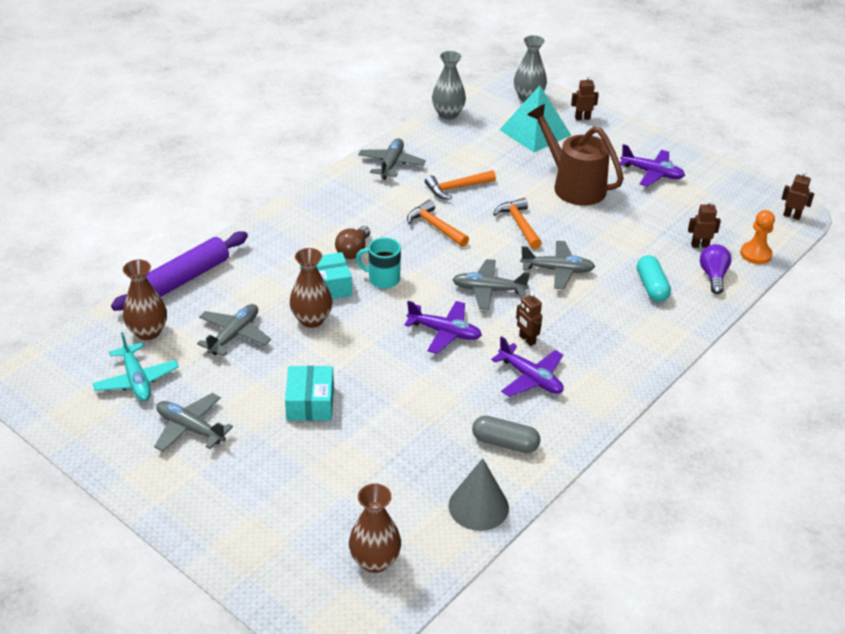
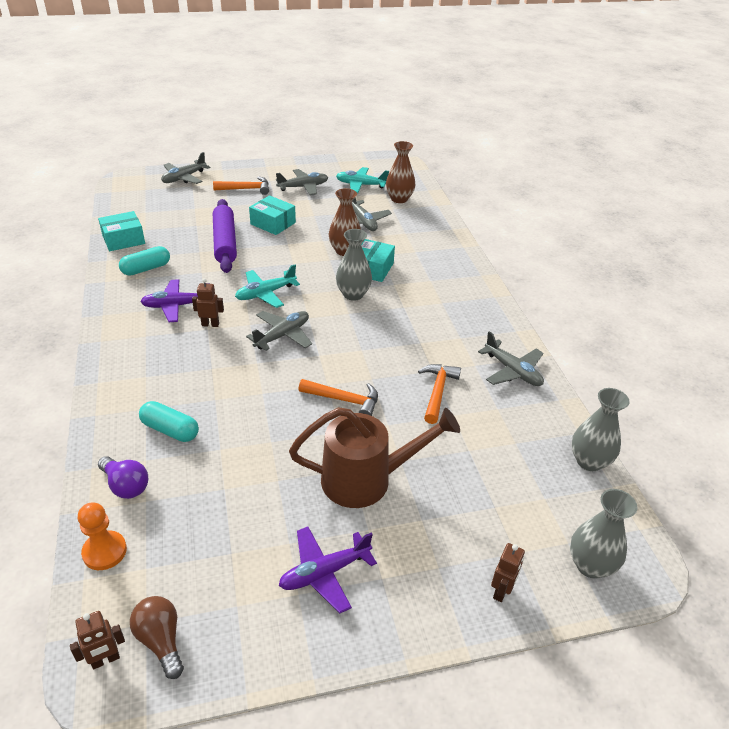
camera: 125 degrees right, 0 degrees up
purple rolling pin [111,231,248,311] -> purple rolling pin moved to [213,199,237,273]
brown light bulb [335,226,370,259] -> brown light bulb moved to [130,596,184,679]
brown vase [349,483,401,573] -> none
turquoise mug [356,237,401,288] -> grey vase [336,229,372,301]
purple plane [404,301,482,354] -> turquoise plane [235,265,300,308]
orange hammer [407,200,469,247] -> orange hammer moved to [213,176,269,195]
grey cone [449,458,509,531] -> turquoise box [98,211,145,251]
grey capsule [472,416,540,453] -> turquoise capsule [119,246,170,276]
turquoise pyramid [499,86,571,152] -> none
grey plane [520,241,595,289] -> grey plane moved to [161,152,210,184]
brown robot [688,200,721,248] -> none

